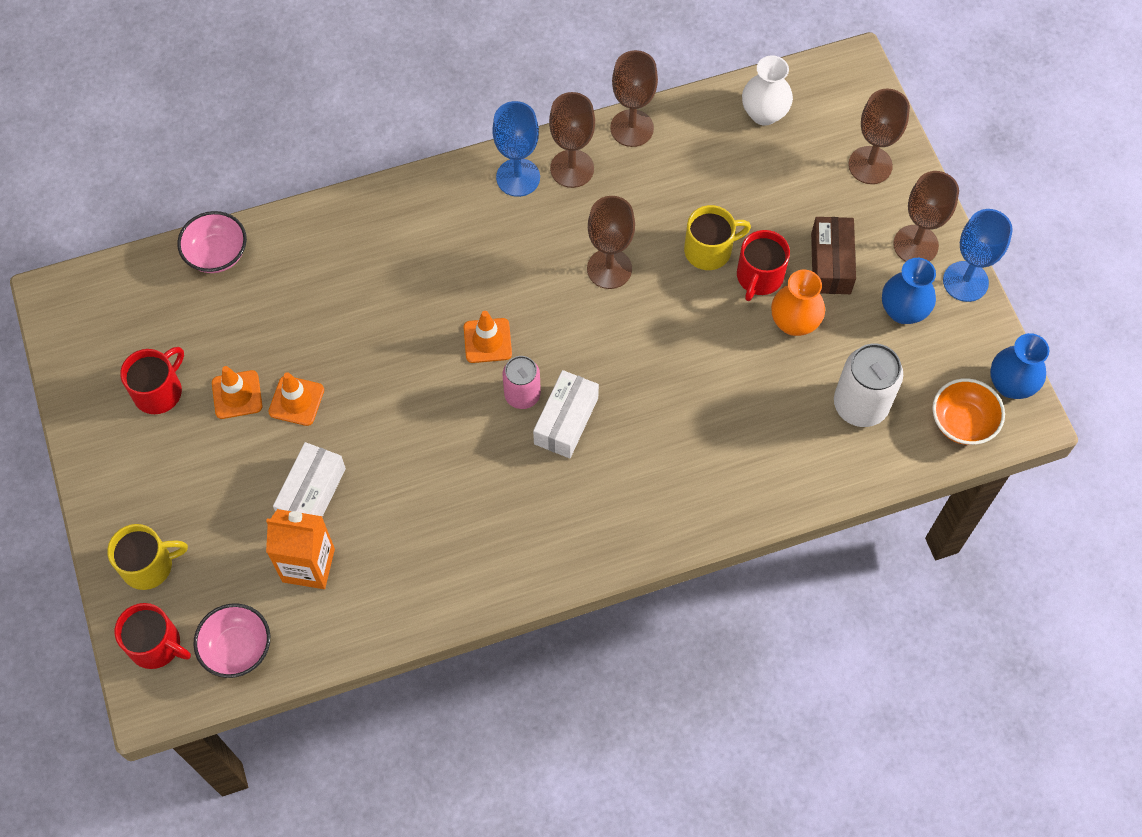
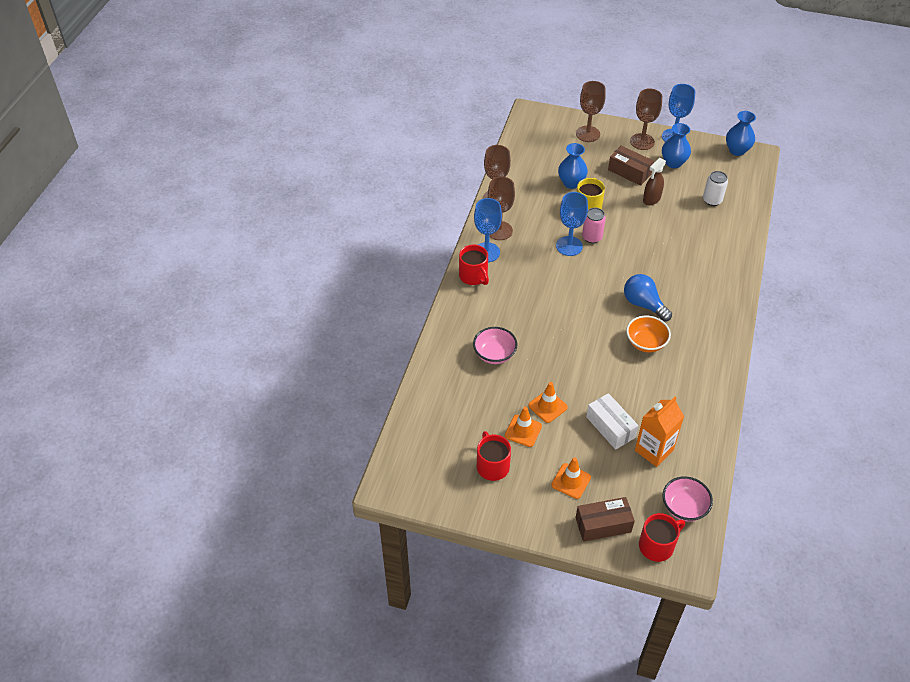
camera: 55 degrees left, 15 degrees down
yellow mug [107,524,188,590] -> brown box [575,497,635,542]
pink bowl [177,211,247,273] -> pink bowl moved to [473,327,517,364]
orange traffic cone [464,311,512,363] -> orange traffic cone moved to [551,457,591,499]
pink can [502,356,541,409] -> pink can moved to [582,208,606,243]
white box [533,370,599,458] -> blue light bulb [624,274,672,321]
brown goblet [587,196,635,289] -> blue goblet [556,192,588,256]
red mug [737,230,790,301] -> red mug moved to [459,245,489,285]
white vase [742,56,793,126] -> none
orange vase [771,270,825,336] -> brown spray bottle [643,158,666,206]
white can [834,343,903,427] -> white can [703,171,728,206], size x0.64
orange bowl [932,378,1005,445] -> orange bowl moved to [626,316,671,352]
none -> blue vase [558,143,588,189]

